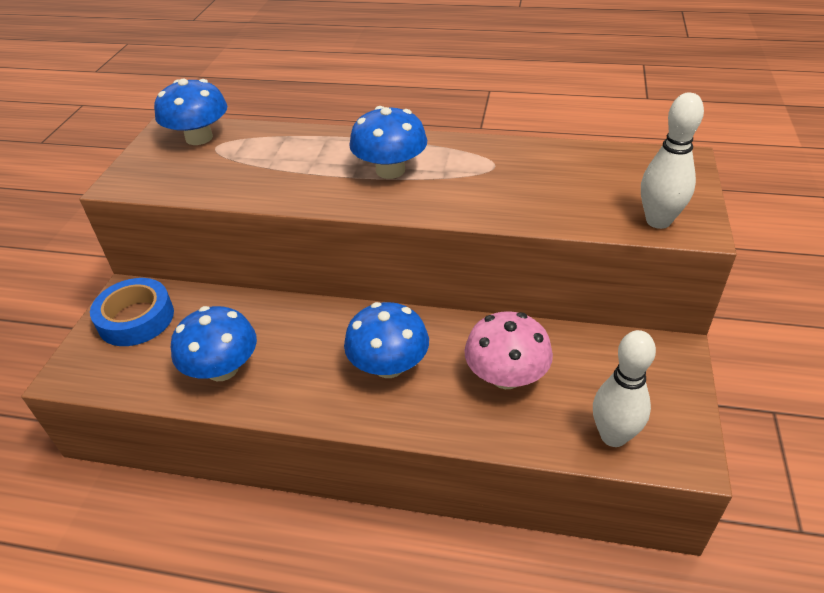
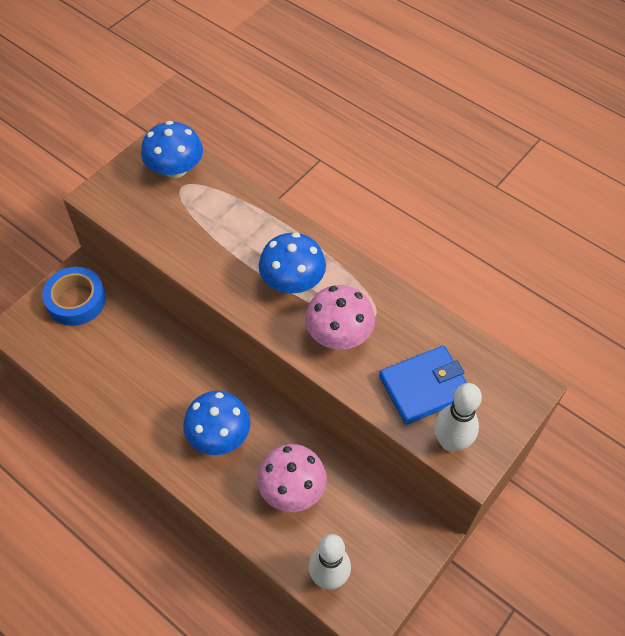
camera: 25 degrees right, 15 degrees up
blue mushroom [171,306,257,381] -> none
none -> pink mushroom [305,285,375,350]
none -> blue wallet [379,346,467,425]

